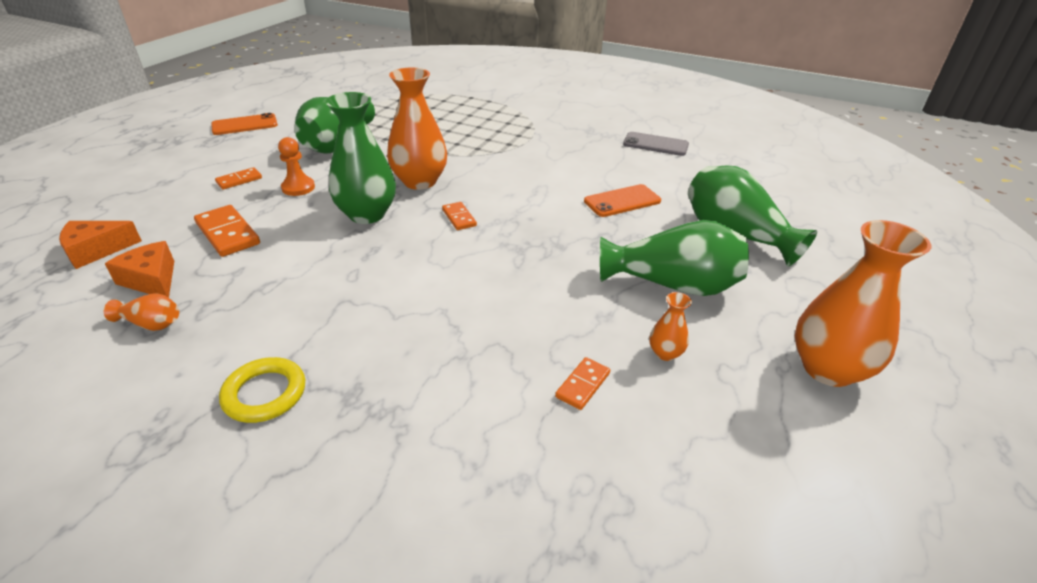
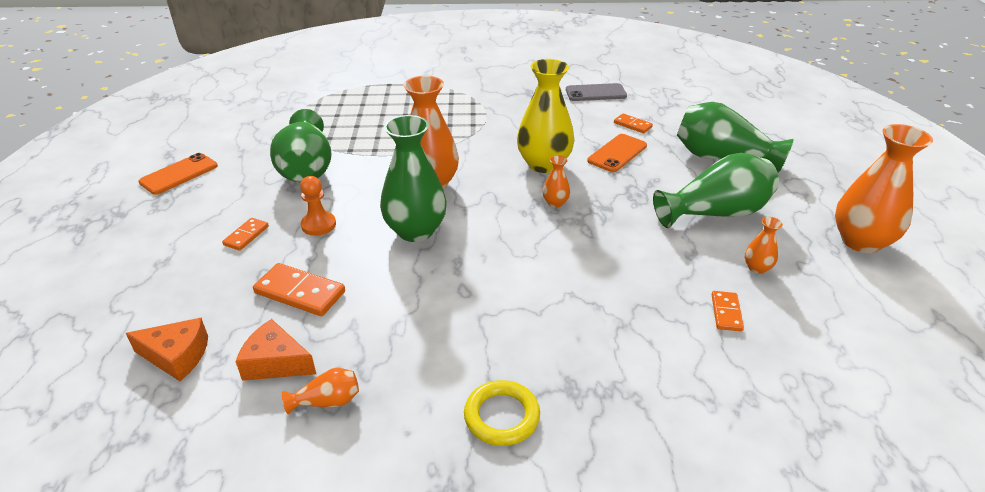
camera: 25 degrees left, 0 degrees up
orange cheese [59,221,142,269] -> orange cheese turned 120 degrees counterclockwise [126,318,208,381]
orange domino [442,202,477,230] -> orange domino moved to [614,113,653,133]
none -> yellow vase [517,59,575,173]
none -> orange vase [543,155,570,208]

